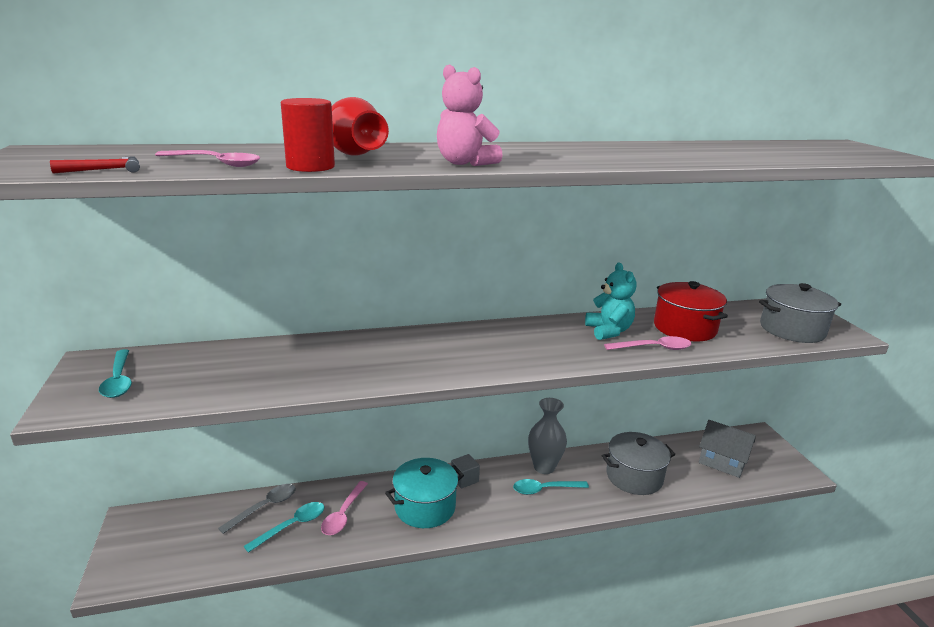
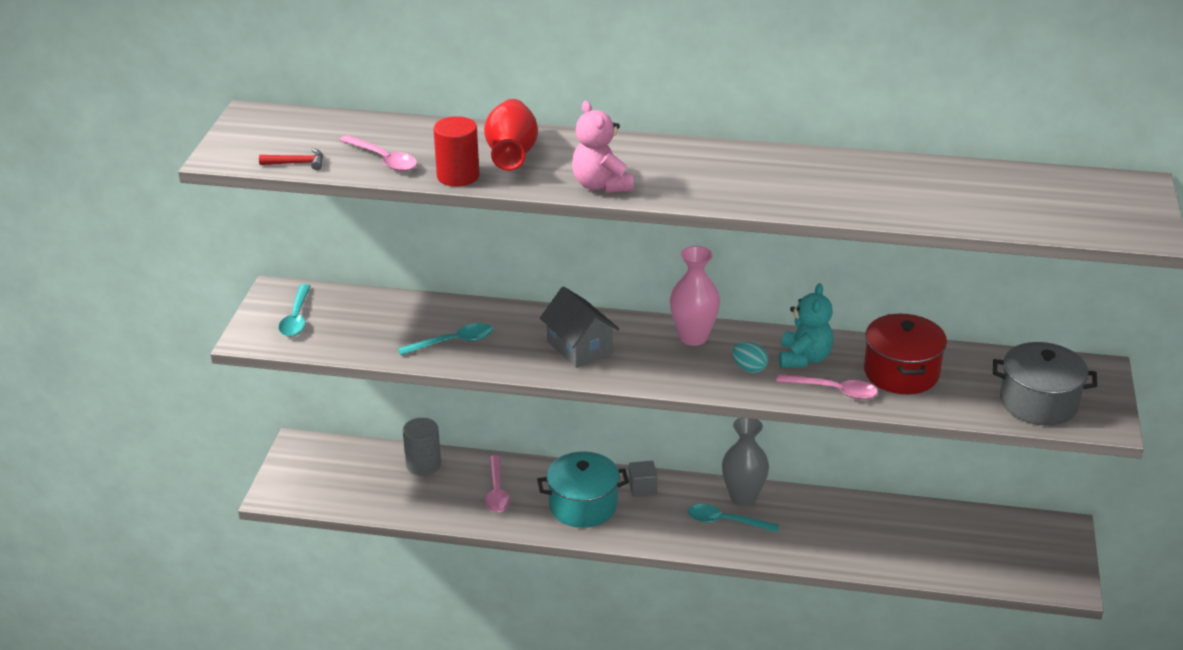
camera: 25 degrees right, 10 degrees up
grey spoon [218,484,296,534] -> grey cylinder [403,418,441,476]
turquoise spoon [244,502,325,553] -> turquoise spoon moved to [398,323,493,355]
pink spoon [321,481,368,535] -> pink spoon turned 45 degrees counterclockwise [485,455,510,512]
grey pot [602,432,675,495] -> none
grey house [699,420,756,478] -> grey house moved to [540,286,619,368]
none -> pink vase [670,246,720,346]
none -> turquoise egg [732,342,768,373]

